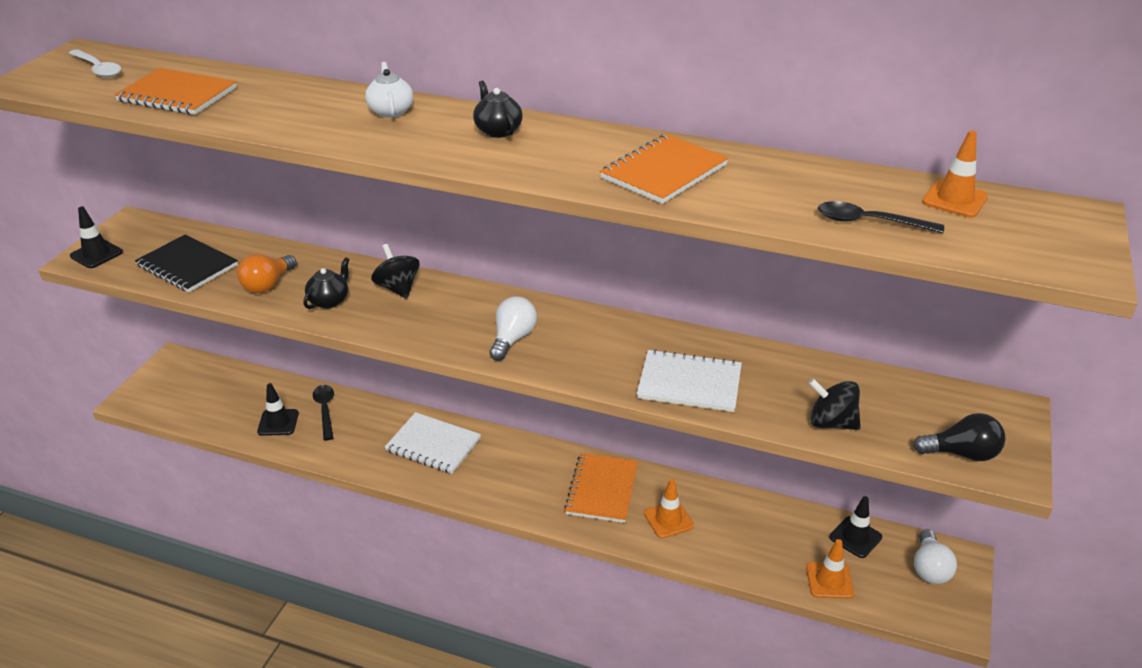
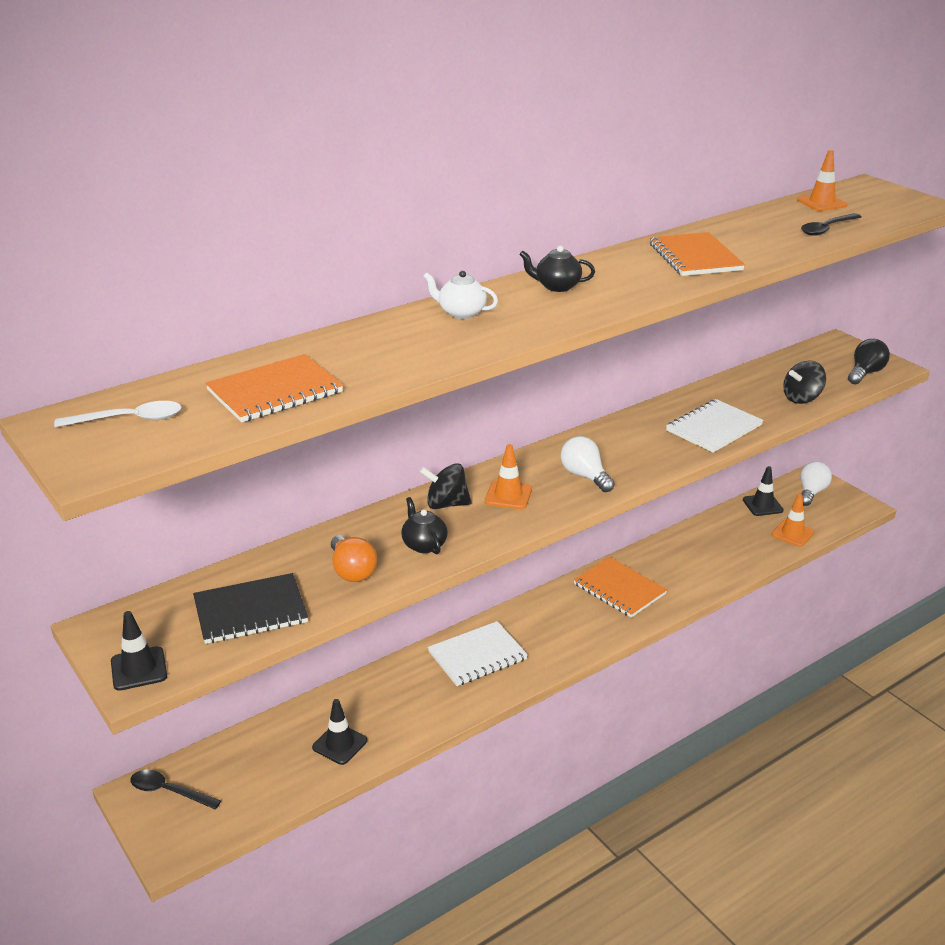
camera: 55 degrees left, 5 degrees down
black spoon [313,385,334,441] -> black spoon moved to [131,770,221,810]
orange traffic cone [644,479,694,539] -> orange traffic cone moved to [485,444,532,509]
white light bulb [914,529,957,584] -> white light bulb turned 105 degrees counterclockwise [800,461,832,506]

